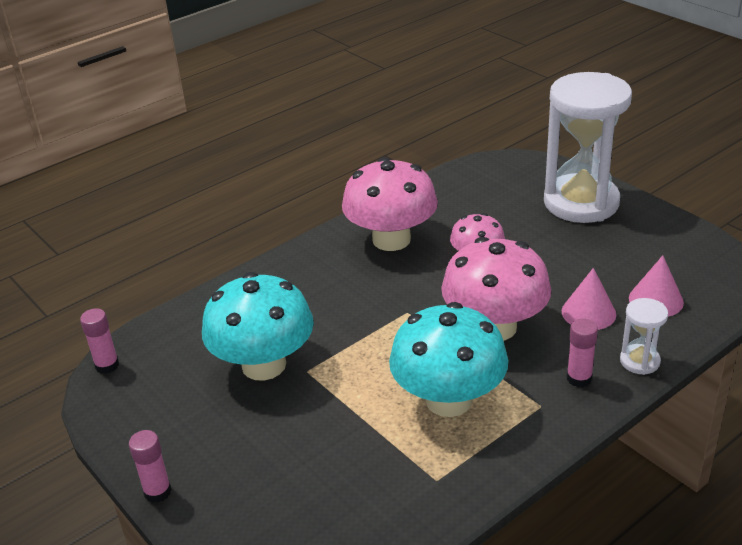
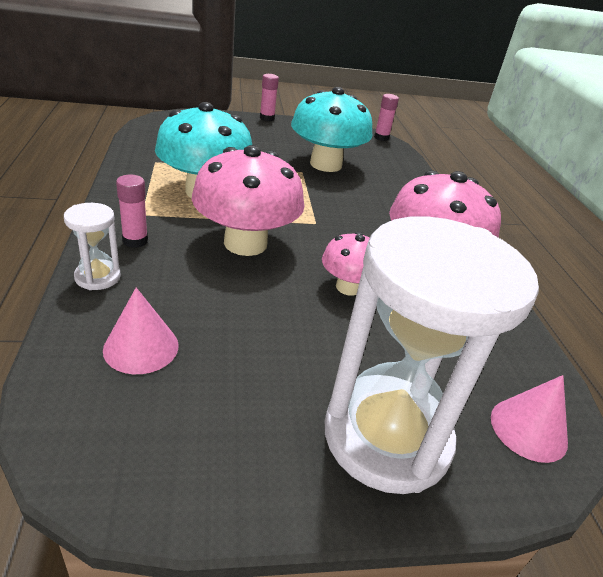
camera: 115 degrees right, 0 degrees up
pink cone [562,268,616,330] -> pink cone moved to [491,375,568,463]

